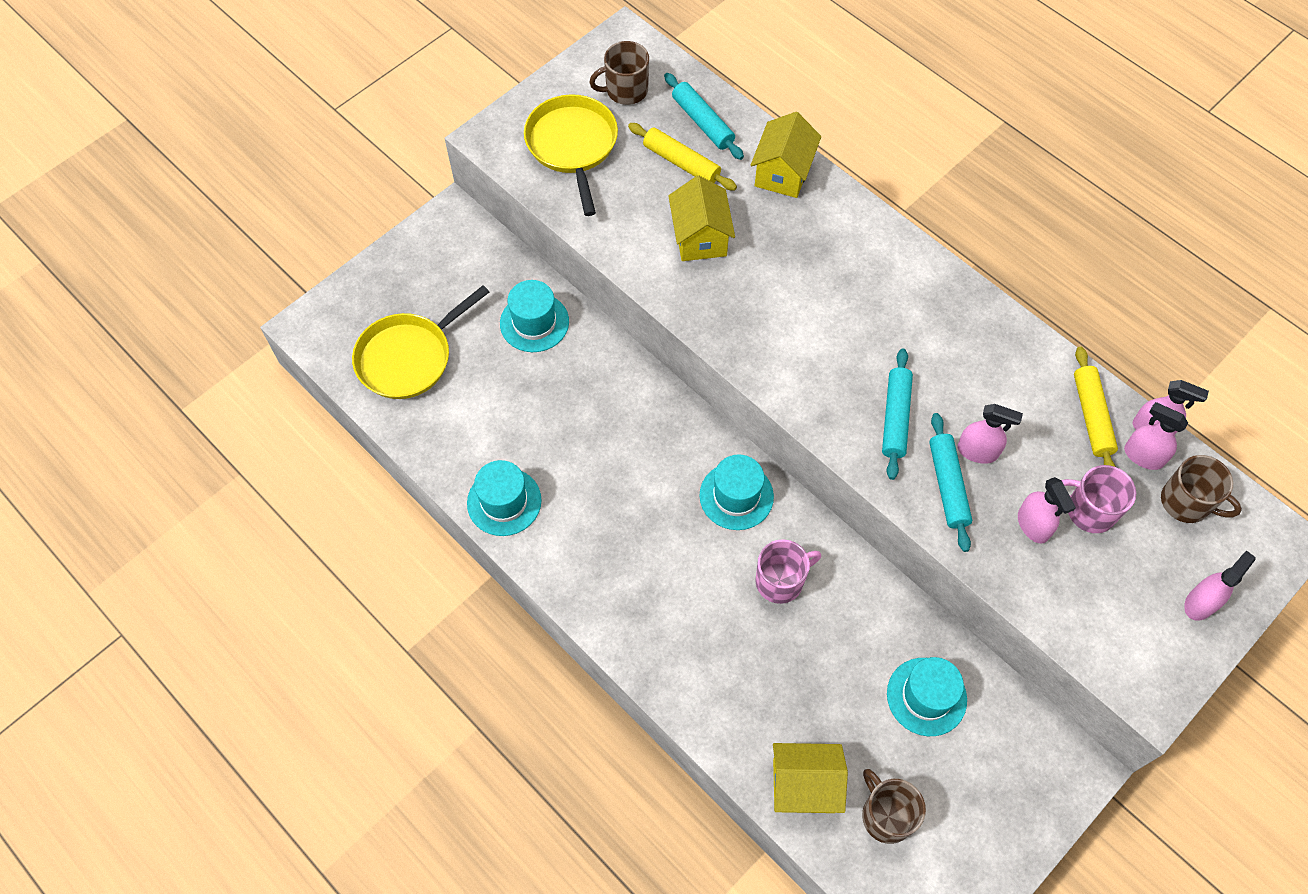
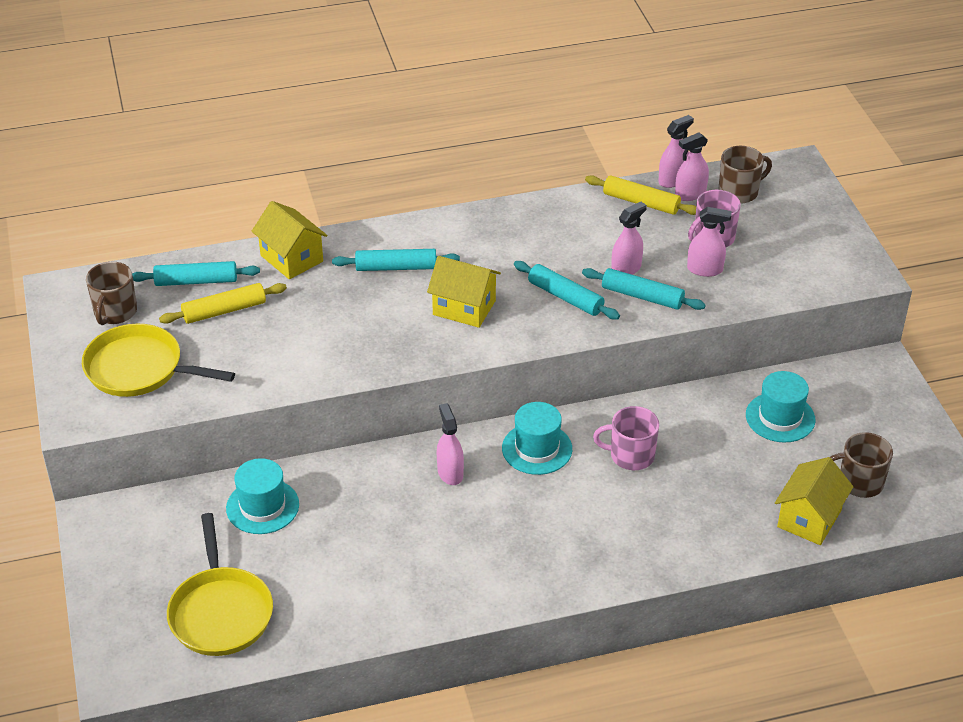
camera: 60 degrees left, 20 degrees down
turquoise hat [467,460,542,536] -> none
yellow house [668,176,735,261] -> yellow house moved to [427,256,501,328]
pink mug [755,539,821,604] -> pink mug turned 90 degrees counterclockwise [593,406,659,470]
pink spray bottle [1184,551,1255,621] -> pink spray bottle moved to [437,403,464,485]
none -> turquoise rolling pin [332,249,460,271]

